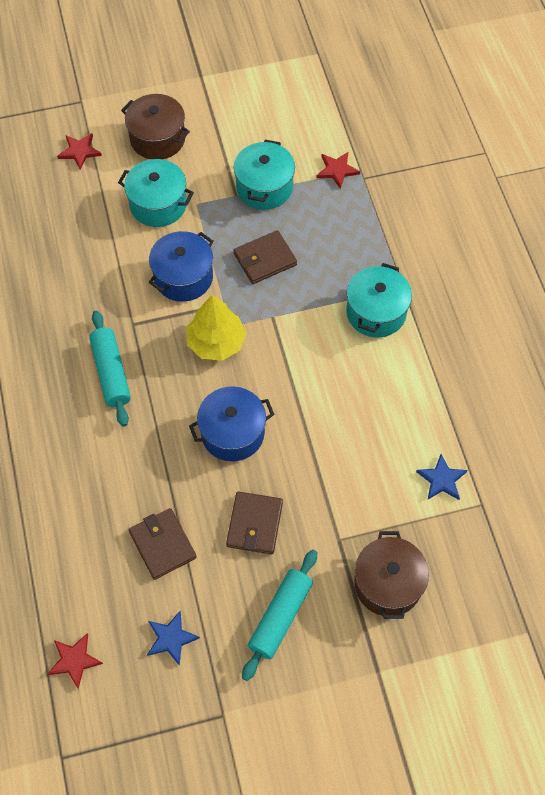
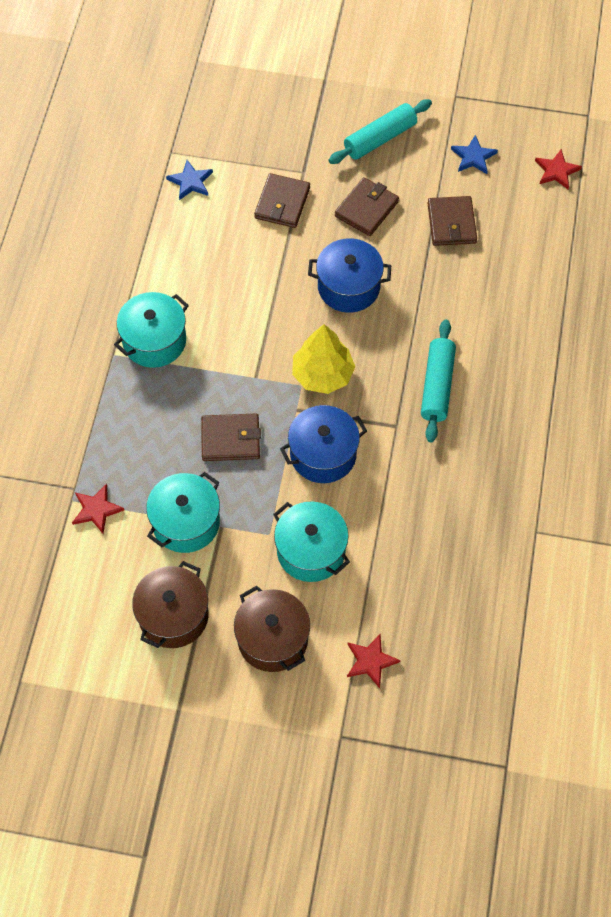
camera: 155 degrees left, 0 degrees up
brown pot [354,531,429,619] -> brown pot moved to [132,561,209,648]
none -> brown wallet [254,173,310,228]

